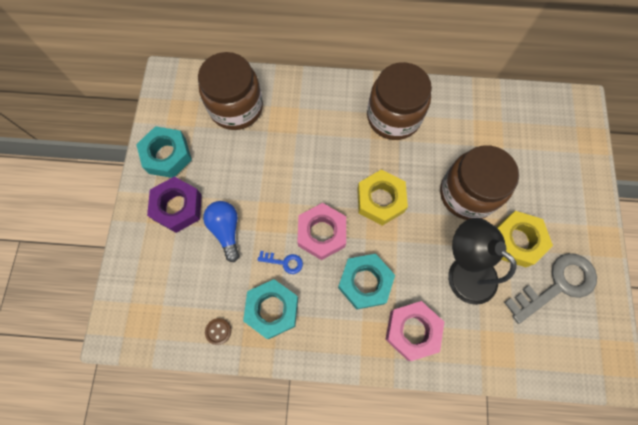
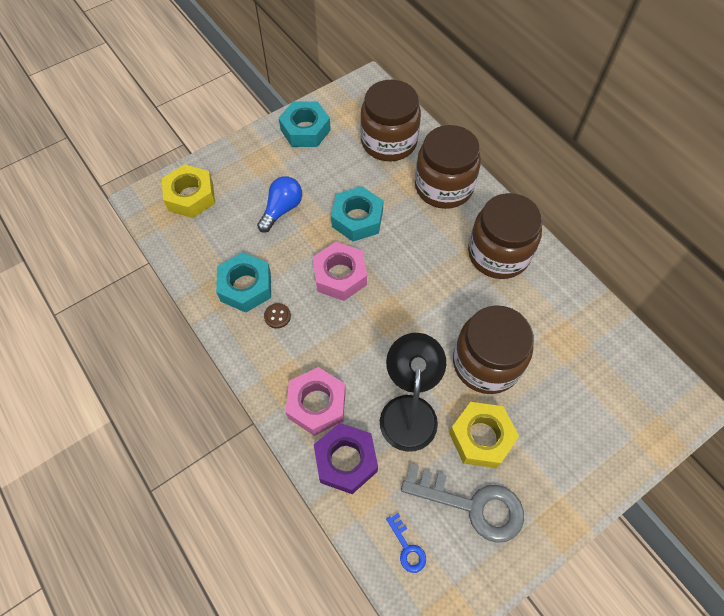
camera: 50 degrees right, 10 degrees down
purple nut [147,177,202,233] -> purple nut moved to [314,423,378,494]
brown button [205,318,231,345] -> brown button moved to [264,303,291,329]
blue key [258,251,303,274] -> blue key moved to [386,513,426,573]
turquoise nut [338,254,395,310] -> turquoise nut moved to [331,186,384,242]
yellow nut [357,169,408,226] -> yellow nut moved to [162,164,215,218]
none -> brown jar [415,125,481,209]

